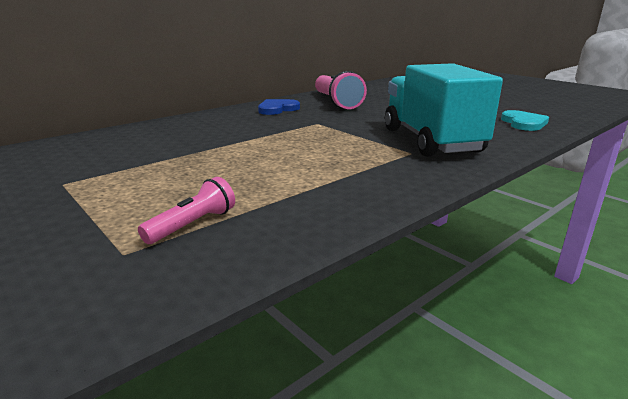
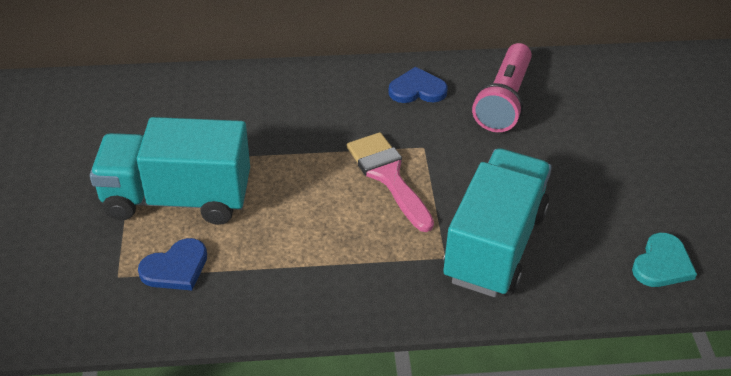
camera: 35 degrees right, 20 degrees up
pink flashlight [138,177,235,244] -> blue heart [138,238,207,290]
none -> turquoise truck [90,117,250,225]
none -> pink brush [347,132,434,232]

